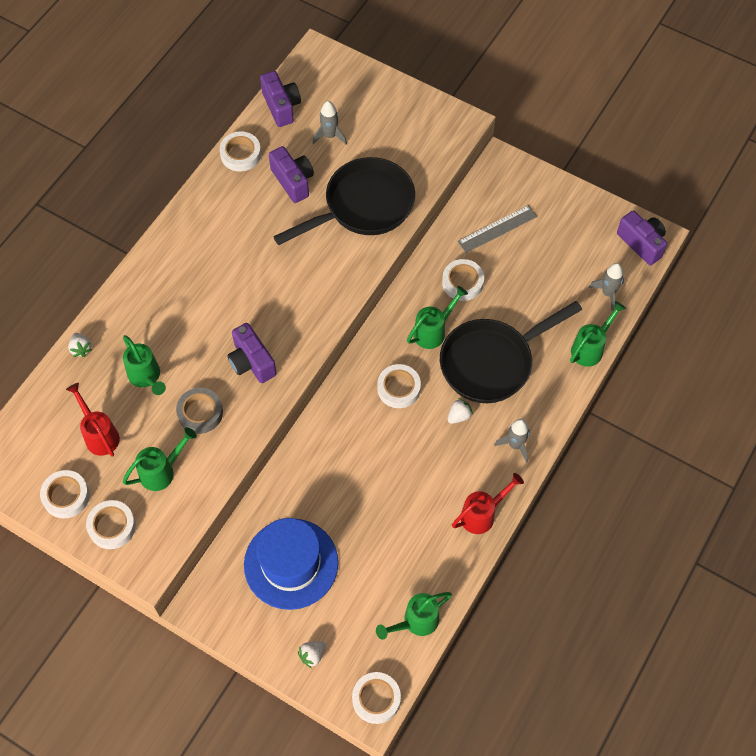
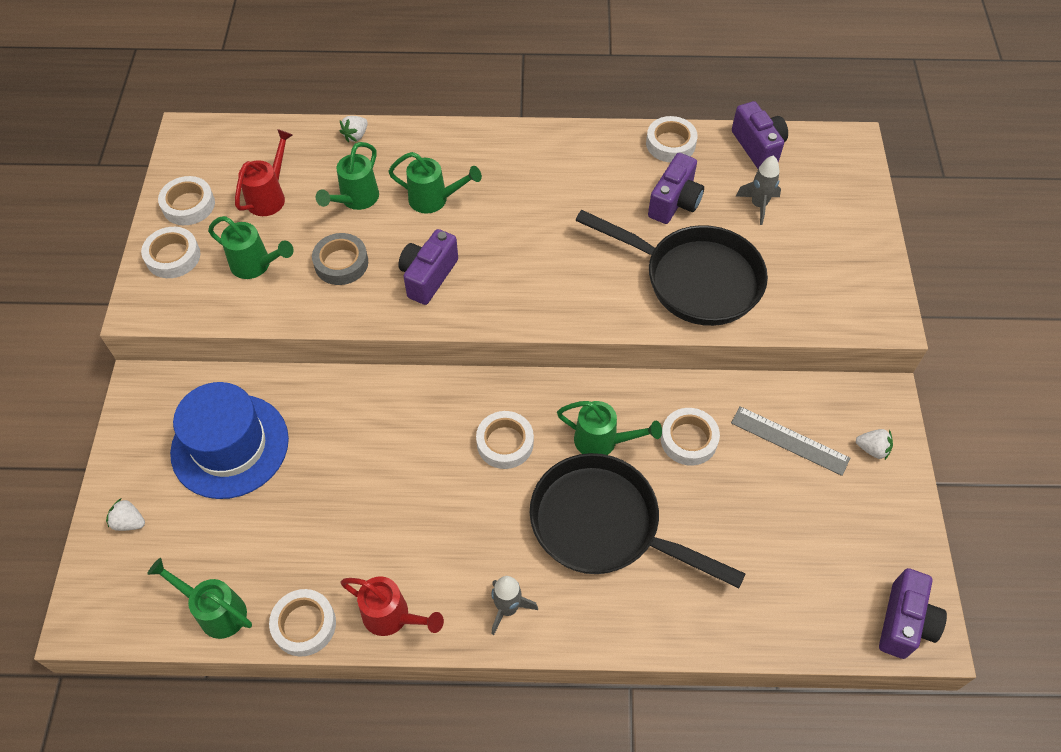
camera: 60 degrees right, 5 degrees down
purple camera [260,71,301,127] -> purple camera turned 60 degrees counterclockwise [732,101,788,169]
white tape [352,672,401,724] -> white tape moved to [269,589,336,657]
white strawberry [447,398,473,424] -> white strawberry moved to [856,429,893,460]
green watering can [570,301,626,367] -> green watering can moved to [388,152,482,214]
grey rocket [589,263,624,311] -> none

